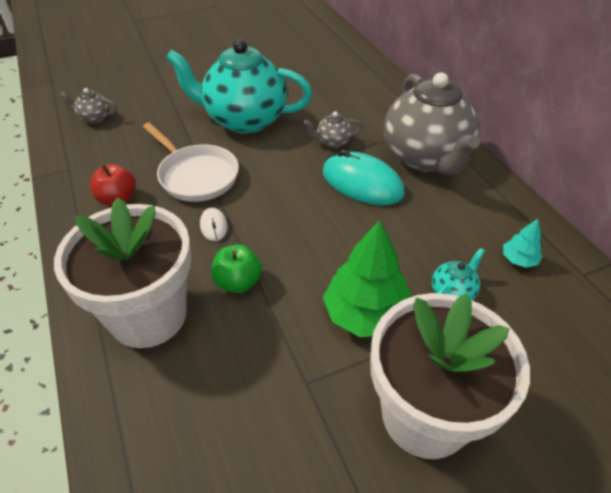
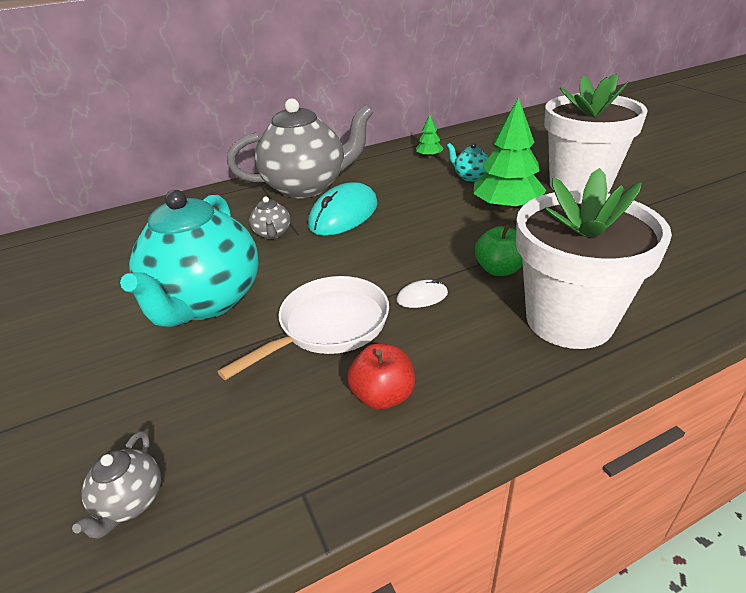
camera: 90 degrees left, 10 degrees down
turquoise tree [503,219,543,268] -> green tree [416,114,444,158]

